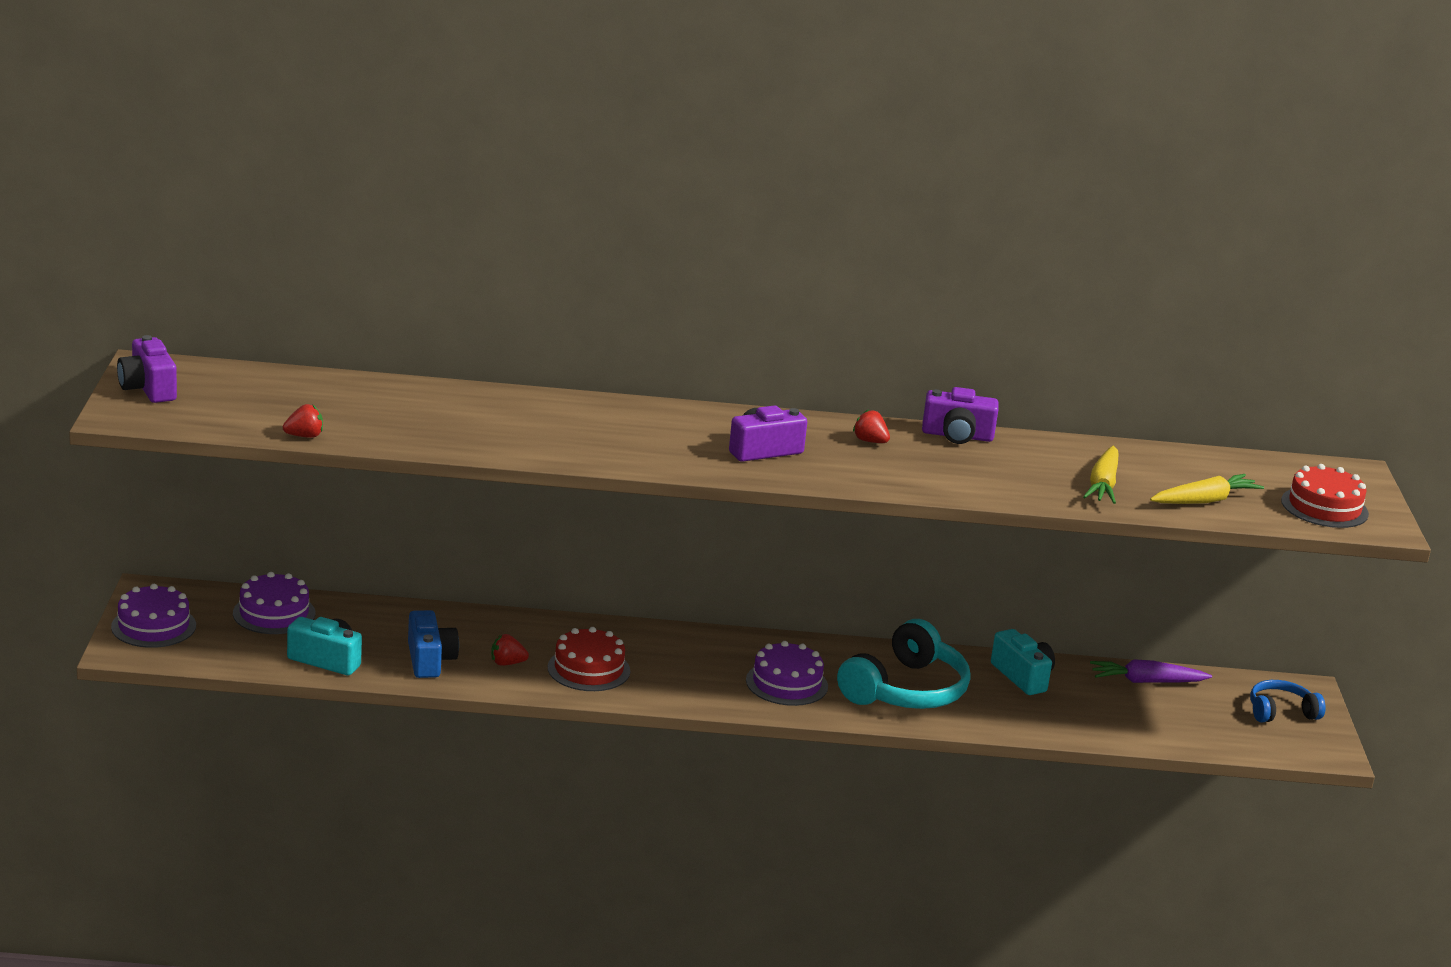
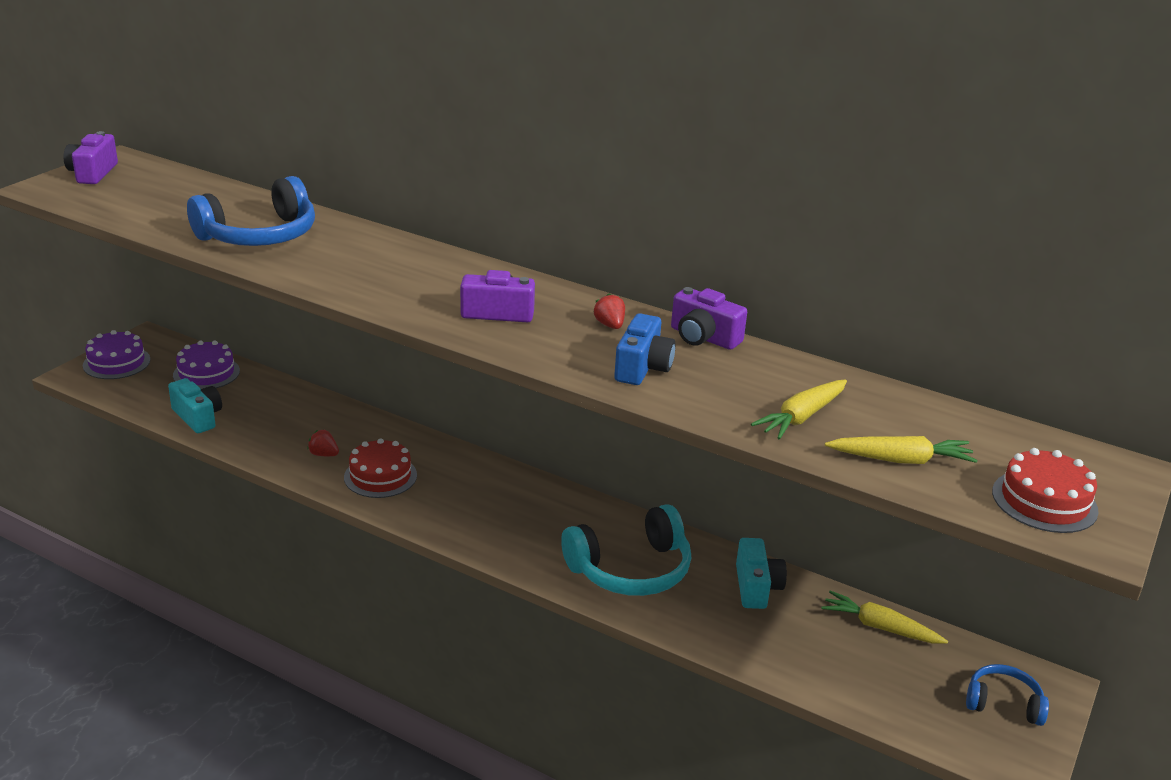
camera: 30 degrees right, 5 degrees up
red strawberry [283,404,323,438] -> none
blue camera [408,610,459,678] -> blue camera moved to [614,313,676,385]
purple cake [746,641,828,706] -> none
purple carrot [1090,659,1212,683] -> yellow carrot [821,591,948,644]
none -> blue headphones [187,176,315,246]

